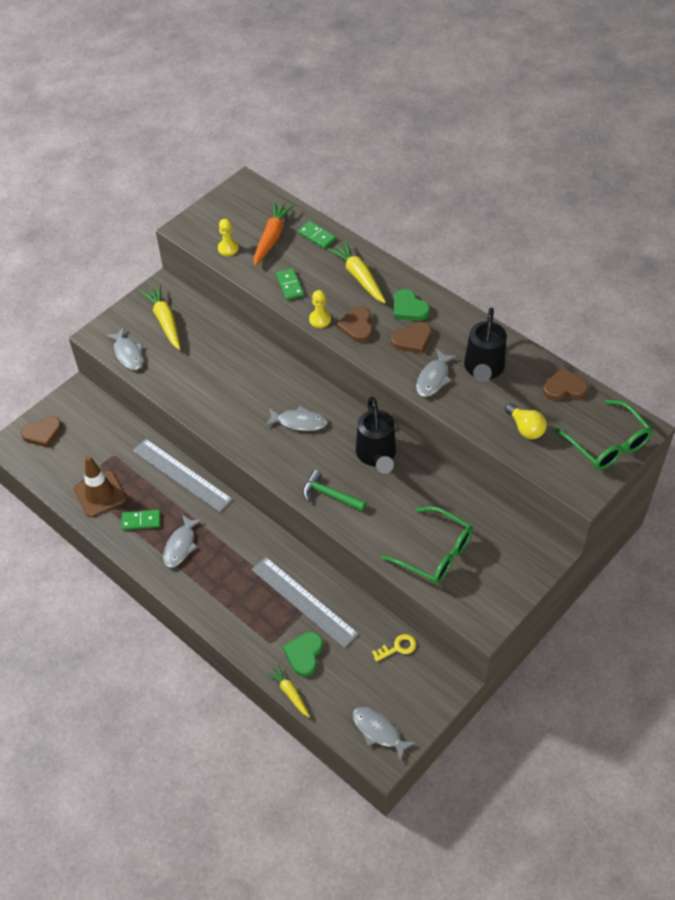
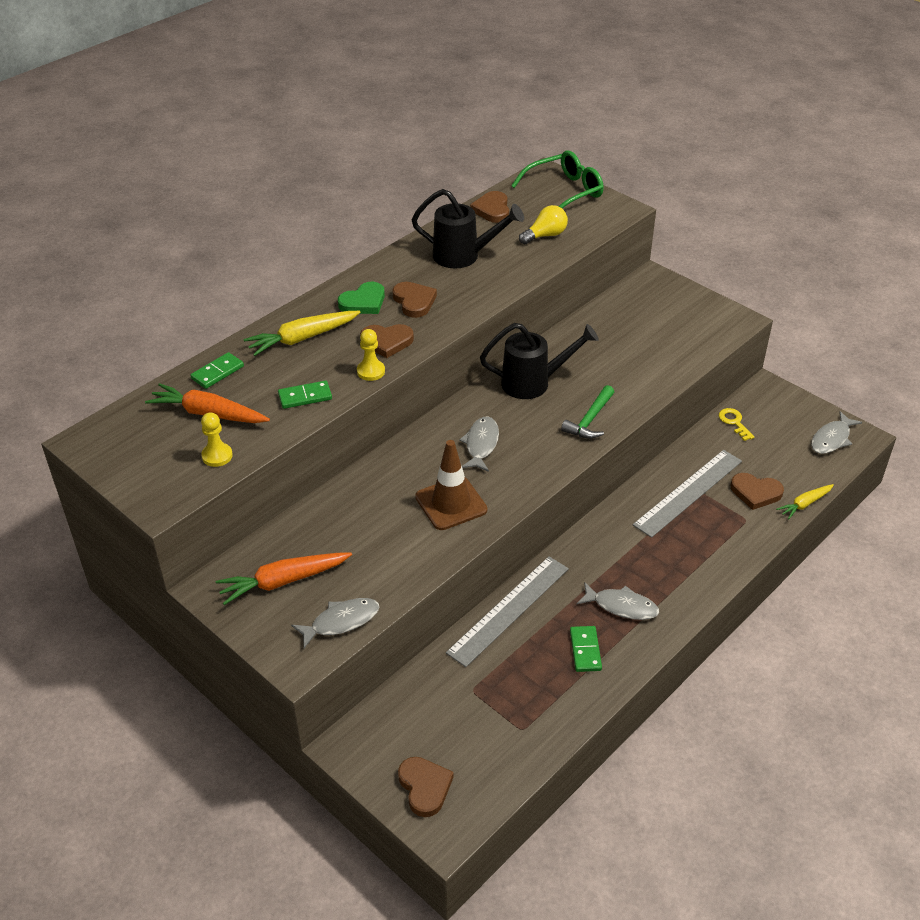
camera: 90 degrees left, 10 degrees down
brown traffic cone [74,456,126,517] -> brown traffic cone moved to [415,440,487,530]
yellow carrot [140,284,180,350] -> orange carrot [216,552,352,605]
green heart [283,632,323,676] -> brown heart [731,473,784,510]
green glasses [381,506,473,584] -> none
grey fish [416,349,457,397] -> none

